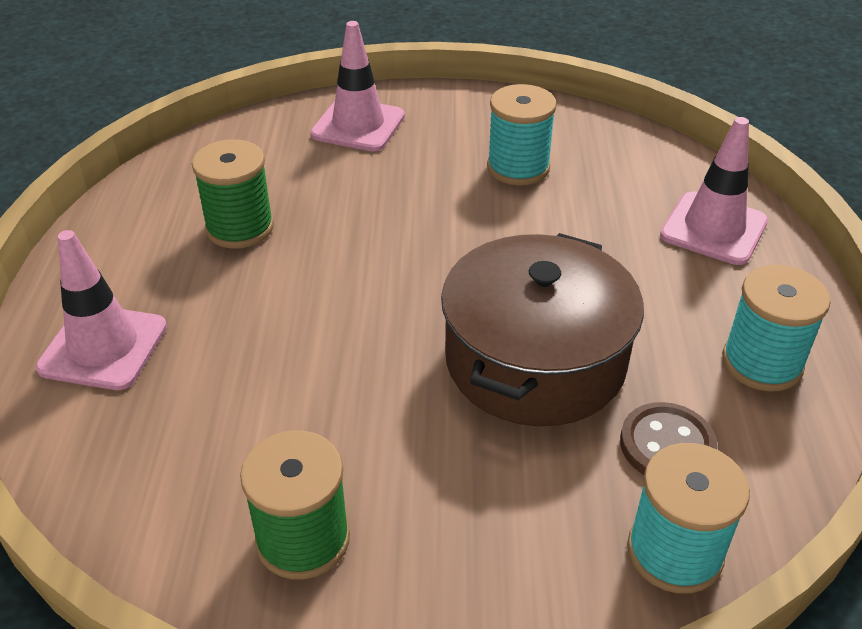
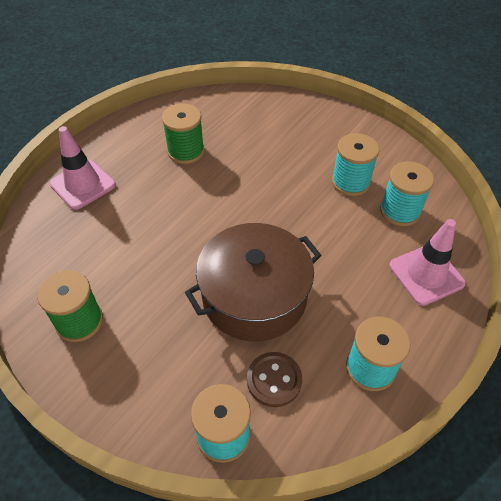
camera: 35 degrees right, 10 degrees up
pink traffic cone [310,21,405,151] -> none
none -> turquoise spool [380,161,434,226]

